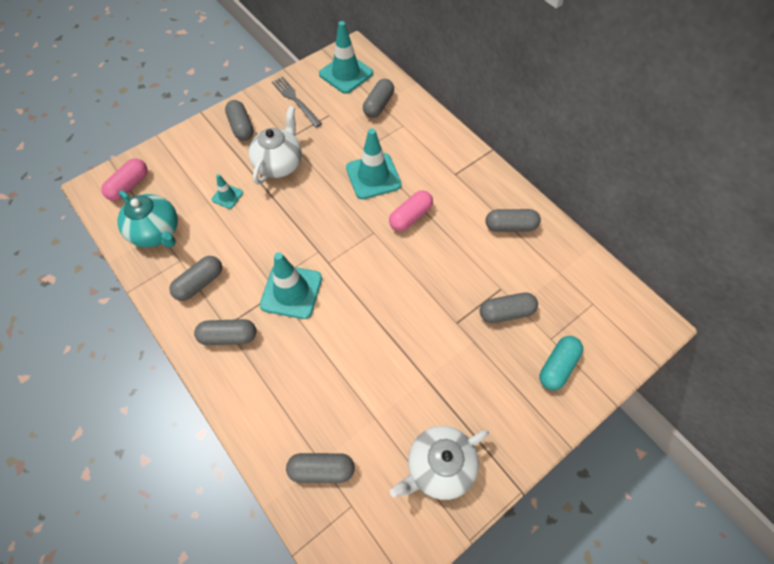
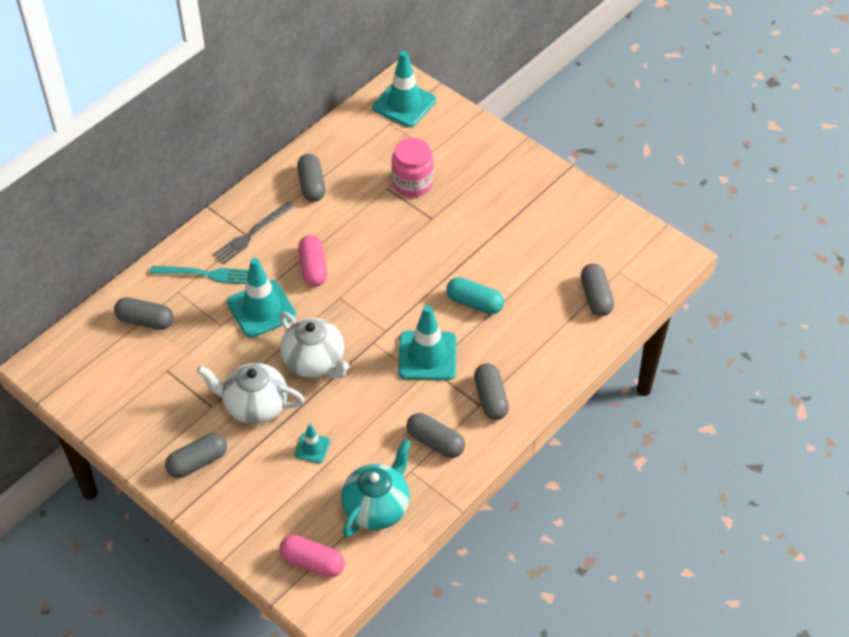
camera: 100 degrees left, 10 degrees down
grey fork [272,77,322,127] -> grey fork moved to [213,202,294,264]
turquoise traffic cone [319,21,373,94] -> turquoise traffic cone moved to [373,51,436,127]
pink capsule [389,190,433,231] -> pink capsule turned 45 degrees clockwise [298,235,327,287]
white teapot [390,426,489,500] -> white teapot moved to [279,312,349,379]
grey capsule [480,293,538,323] -> pink jar [391,138,434,197]
turquoise capsule [539,336,583,390] -> turquoise capsule moved to [446,277,504,314]
none -> turquoise fork [150,266,249,284]

